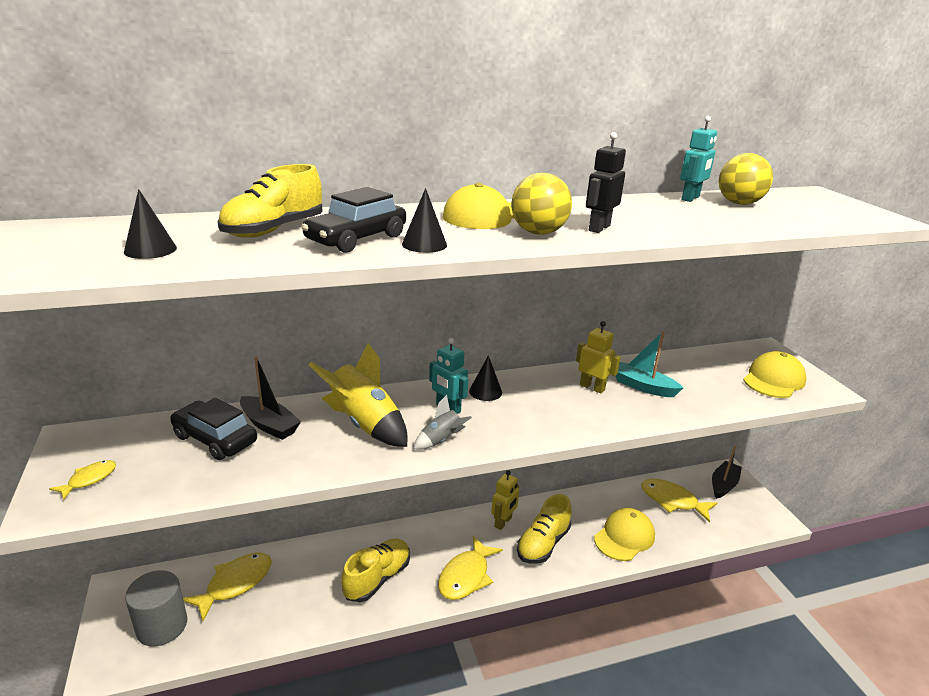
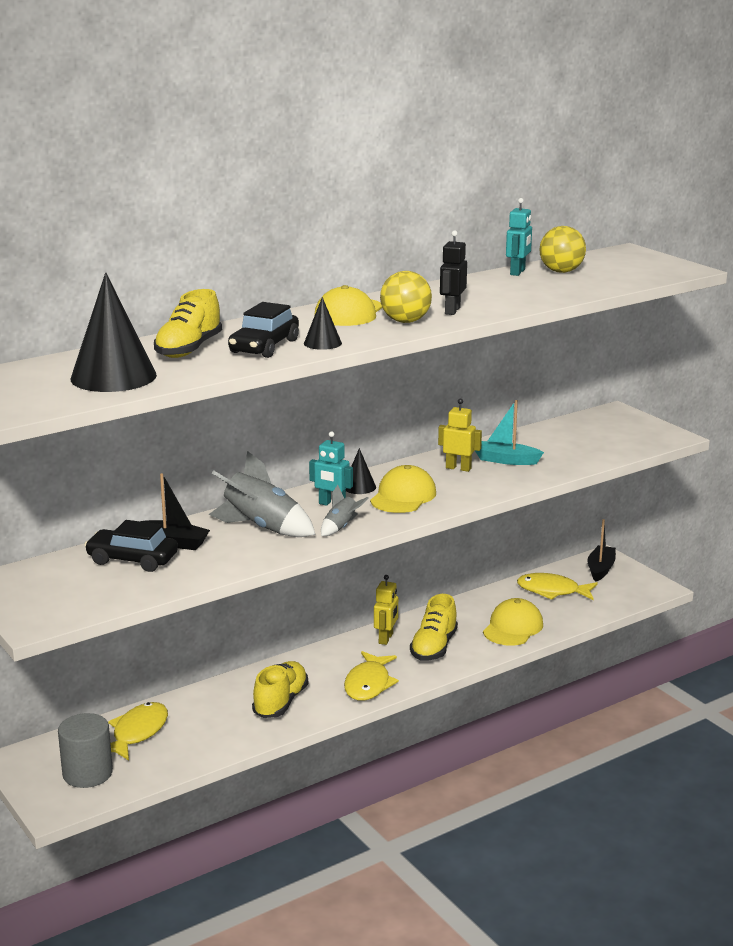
camera: 15 degrees left, 5 degrees down
yellow fish [49,460,116,500] -> none
black cone [124,189,177,259] -> black cone [71,273,157,392], size x2.09
yellow rocket [309,343,407,447] -> grey rocket [208,451,316,537]
yellow cap [743,351,807,398] -> yellow cap moved to [370,465,436,513]

